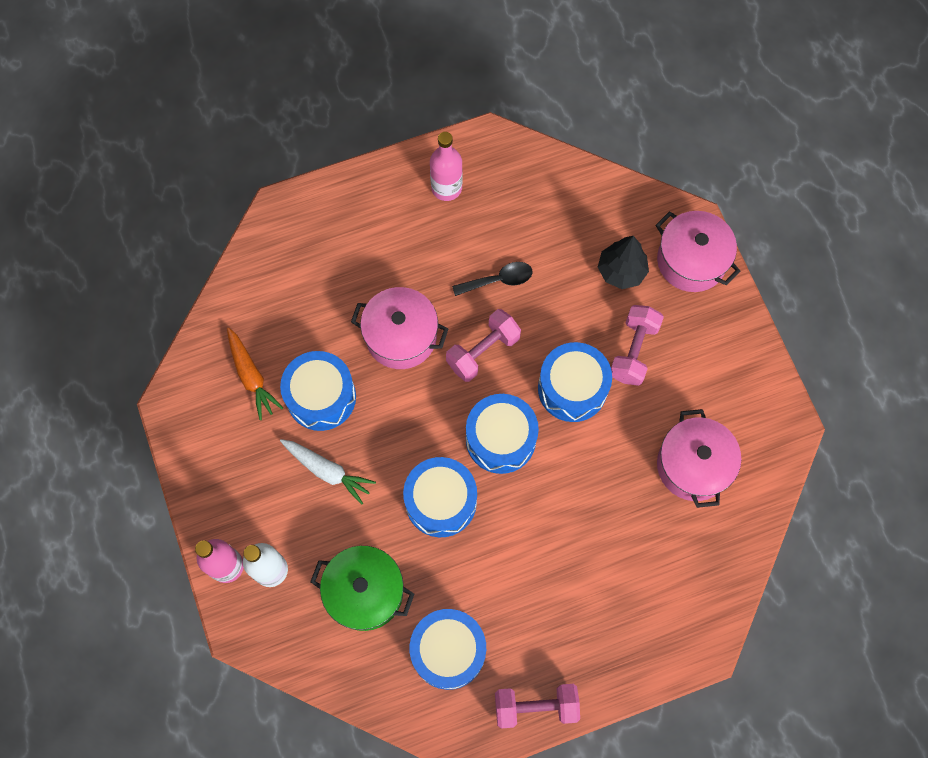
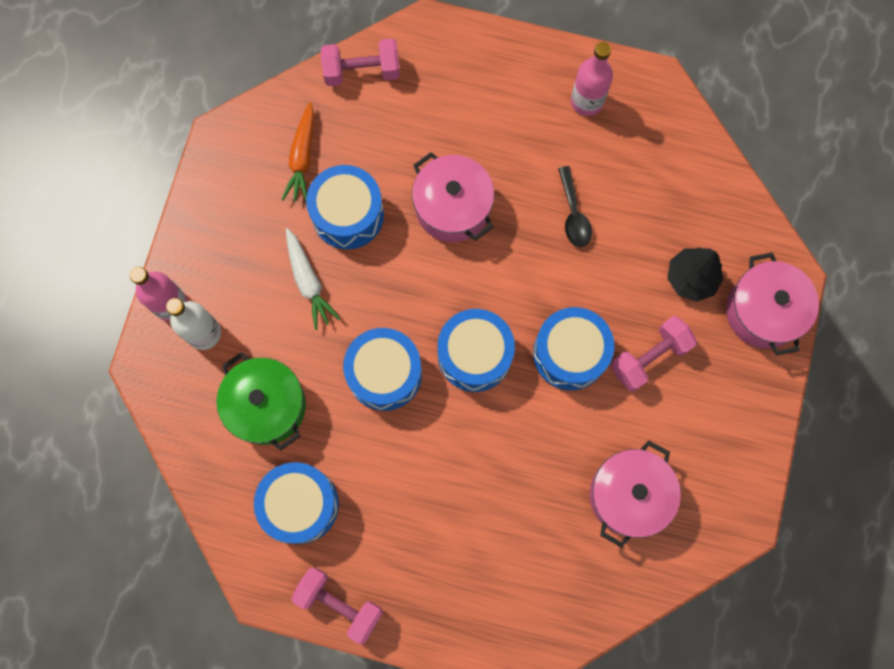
camera: 35 degrees right, 5 degrees up
pink dumbbell [446,309,521,382] -> pink dumbbell moved to [321,38,400,86]
black spoon [452,262,533,296] -> black spoon turned 60 degrees clockwise [558,166,592,247]

